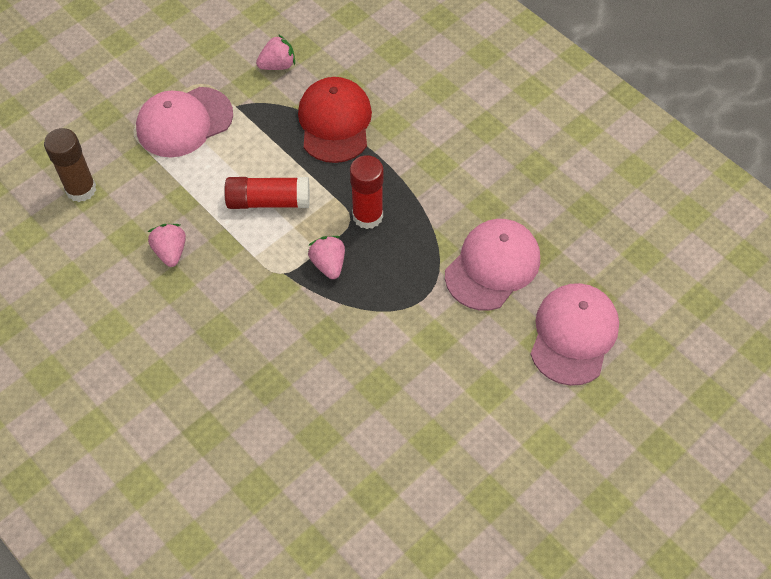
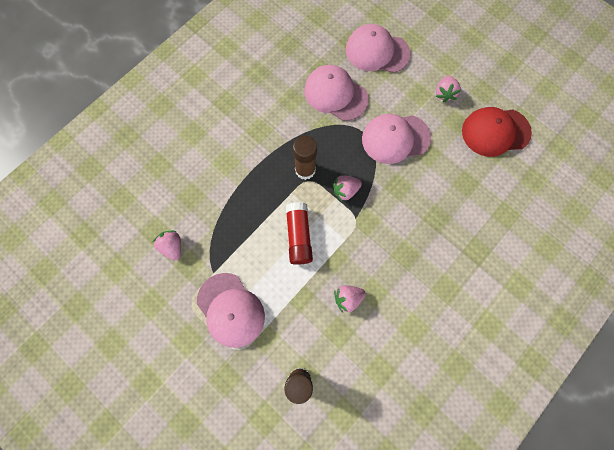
camera: 95 degrees left, 15 degrees up
red cap [298,77,372,163] -> red cap moved to [462,107,532,157]
red glue stick [350,155,384,229] -> brown glue stick [293,136,317,180]
none -> pink cap [362,114,431,164]
none -> pink strawberry [435,75,461,102]

